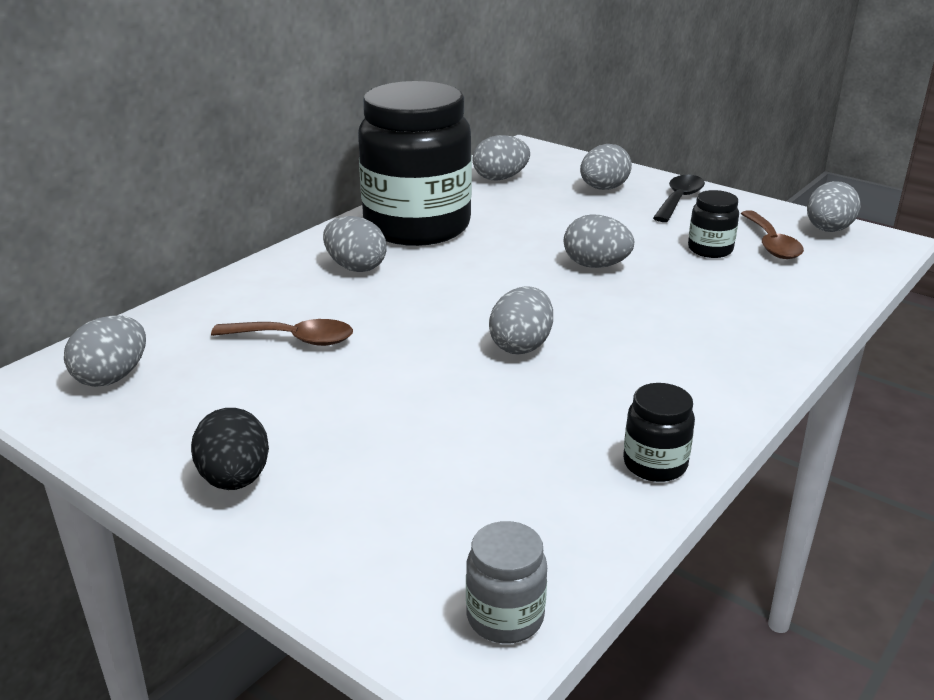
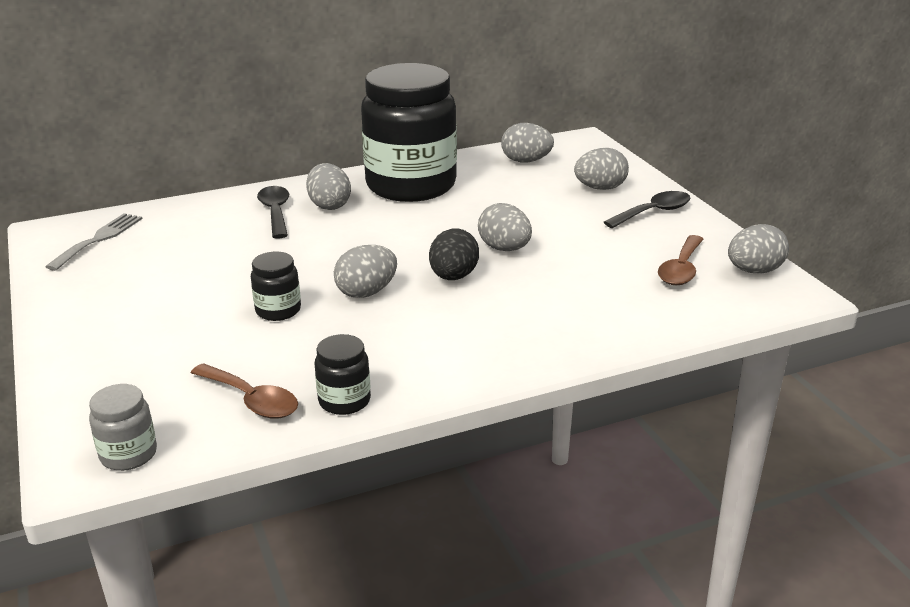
camera: 30 degrees right, 0 degrees up
grey egg [64,315,146,387] -> grey fork [45,213,143,271]
black egg [191,408,269,490] -> black egg moved to [429,228,479,280]
brown spoon [211,319,353,346] -> brown spoon moved to [191,363,298,419]
black jar [688,190,739,258] -> black jar moved to [251,252,301,321]
none -> black spoon [257,186,289,239]

